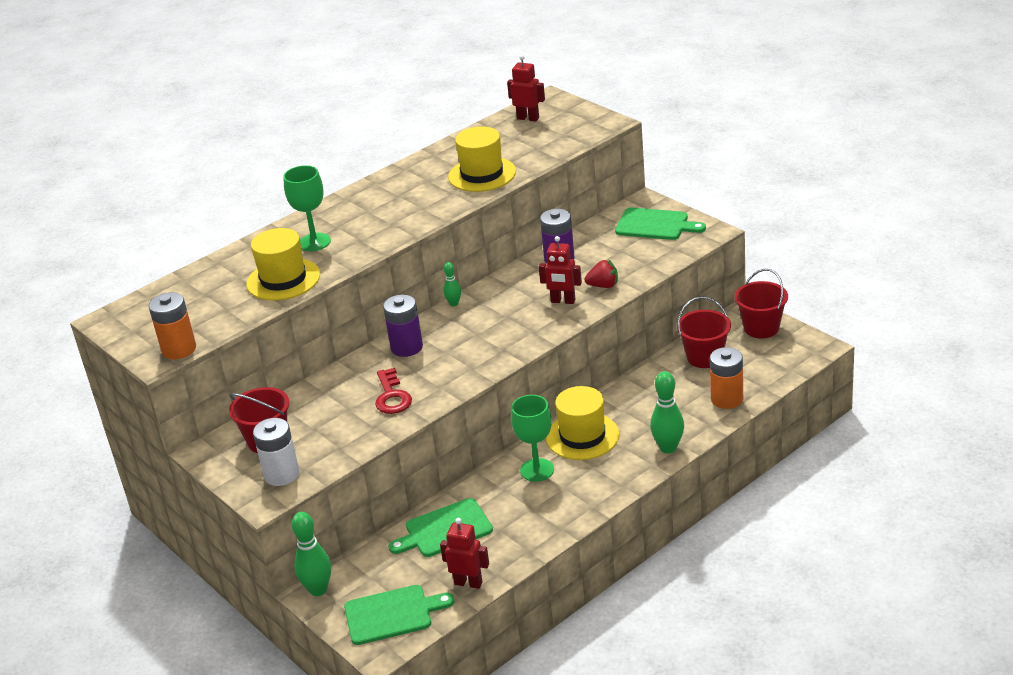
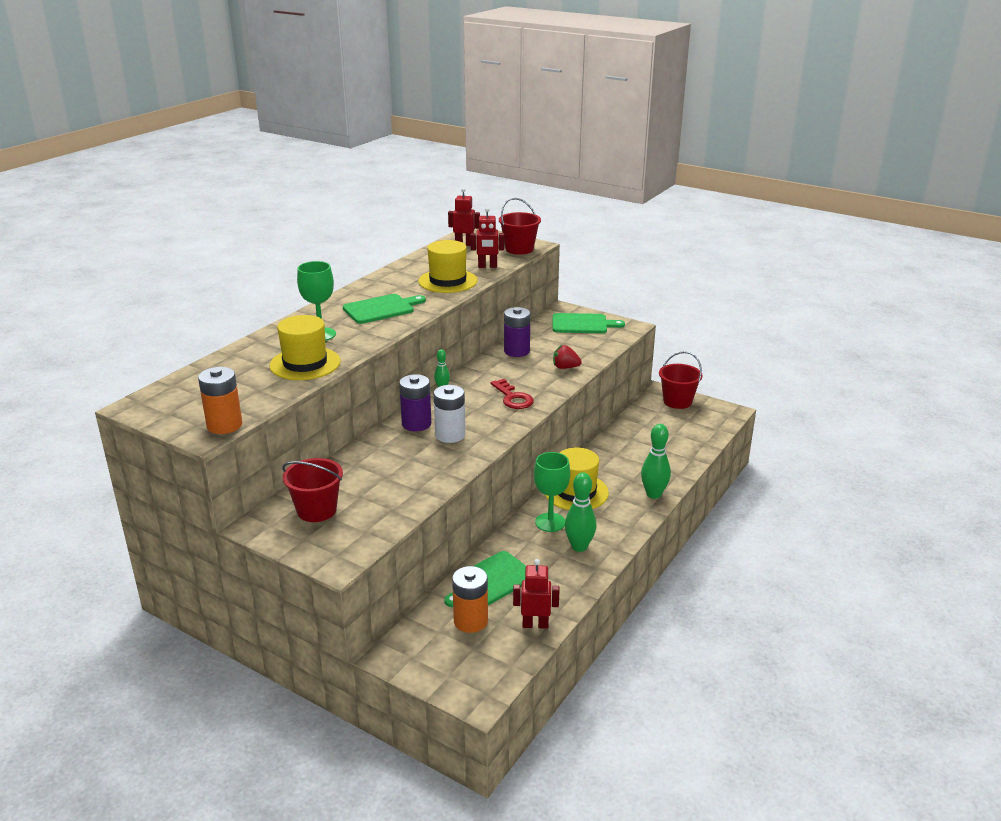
camera: 20 degrees left, 5 degrees down
white battery [253,418,299,486] -> white battery moved to [434,385,465,443]
green bowling pin [292,512,331,596] -> green bowling pin moved to [565,472,596,552]
green cutting board [344,585,454,645] -> green cutting board moved to [343,294,426,324]
red key [375,368,412,414] -> red key moved to [491,379,534,409]
red robot [539,236,582,304] -> red robot moved to [471,207,504,268]
red strawberry [584,259,618,288] -> red strawberry turned 150 degrees counterclockwise [553,345,582,369]
red bucket [677,297,731,368] -> red bucket moved to [499,198,541,255]
orange battery [710,347,743,409] -> orange battery moved to [452,566,488,633]

